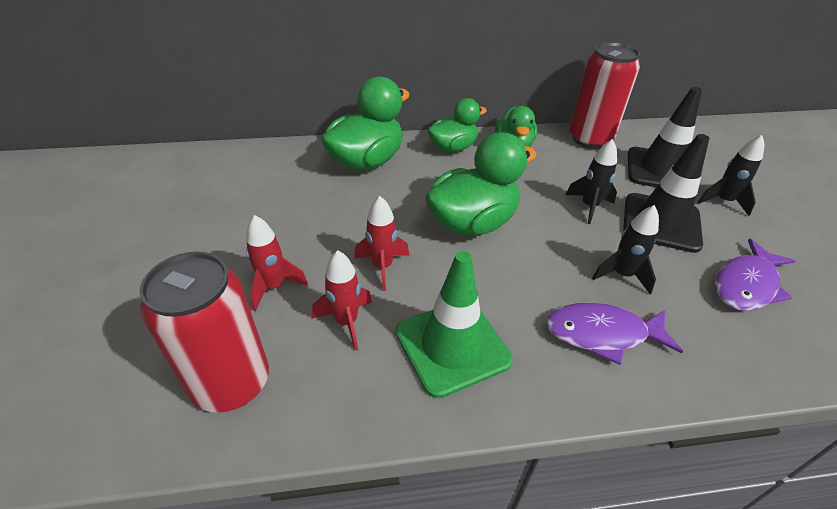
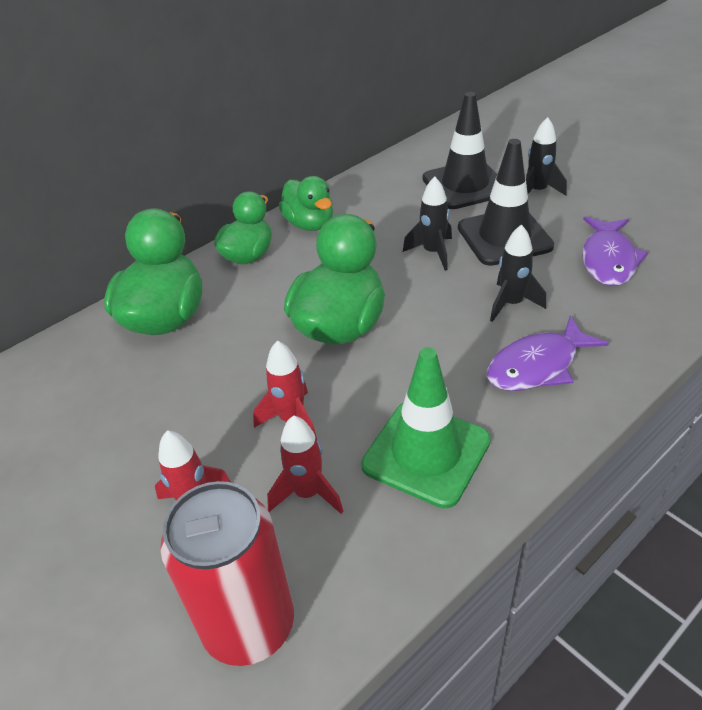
camera: 30 degrees left, 0 degrees up
red can [569,42,640,149] -> none

